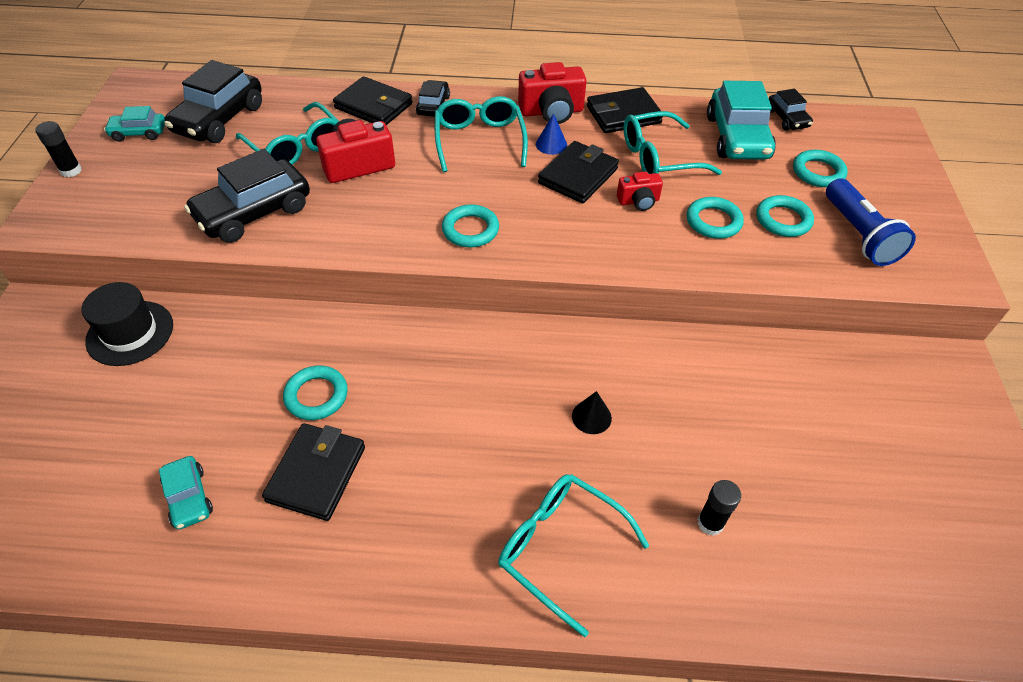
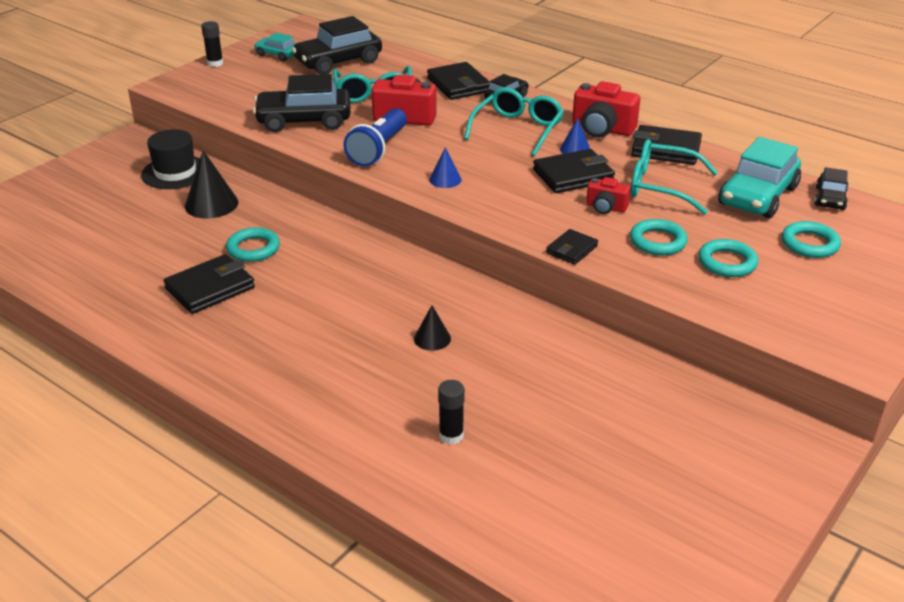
camera: 35 degrees right, 15 degrees down
turquoise car [159,456,213,530] -> none
turquoise ring [442,204,499,247] -> blue cone [429,147,462,188]
turquoise glasses [498,474,649,637] -> none
blue flashlight [826,178,916,266] -> blue flashlight moved to [343,108,407,167]
none -> black cone [185,151,238,218]
none -> black wallet [546,229,598,265]

